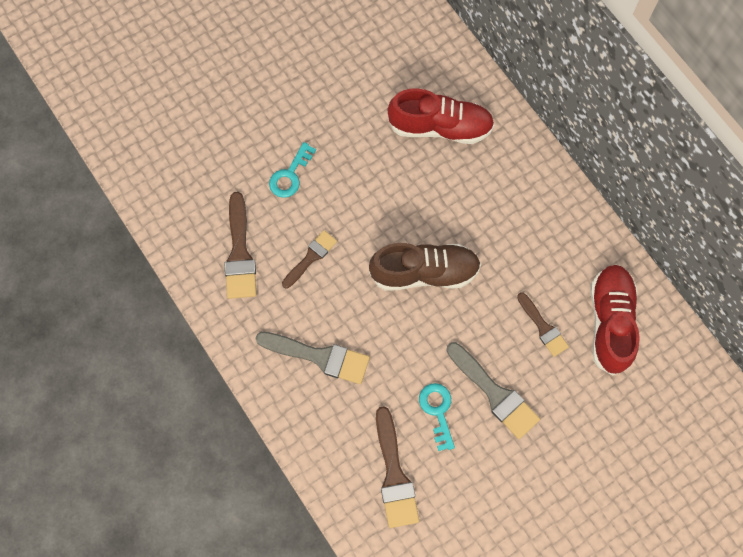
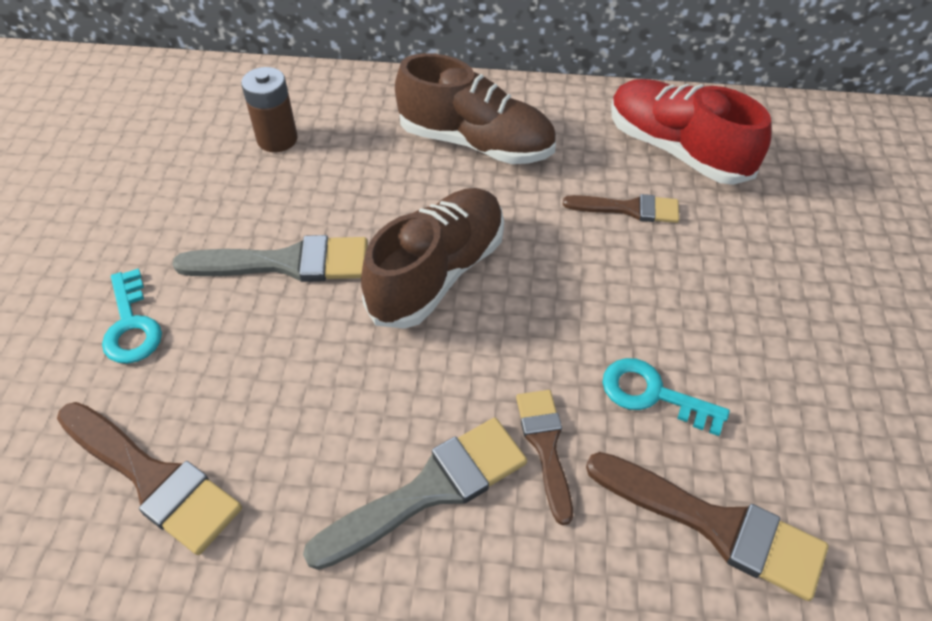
camera: 50 degrees left, 20 degrees down
brown brush [282,230,337,288] -> brown brush moved to [516,390,573,525]
red shoe [388,88,495,144] -> brown battery [241,67,298,152]
grey brush [447,342,540,439] -> grey brush moved to [172,235,368,282]
none -> brown shoe [395,53,556,164]

